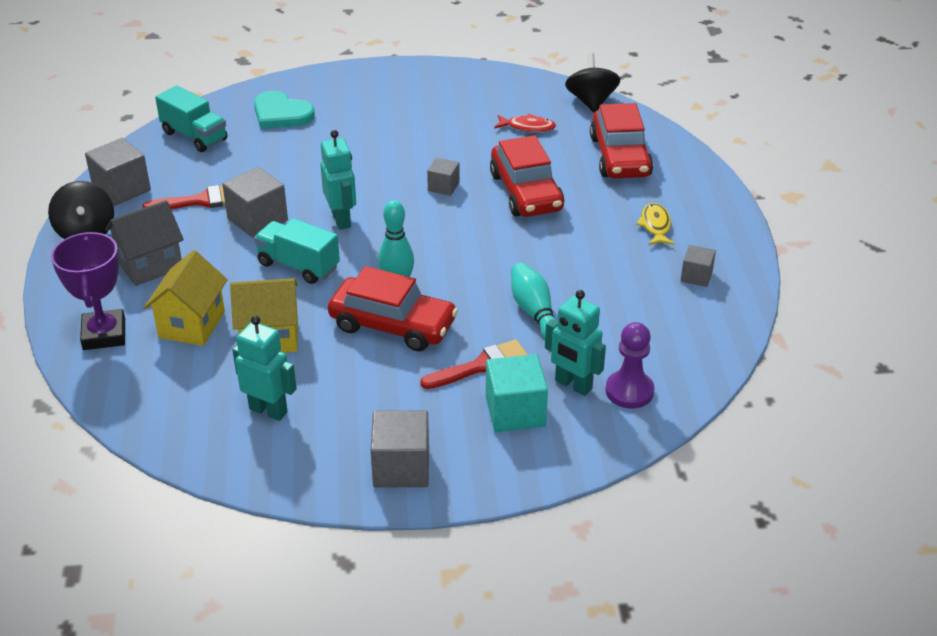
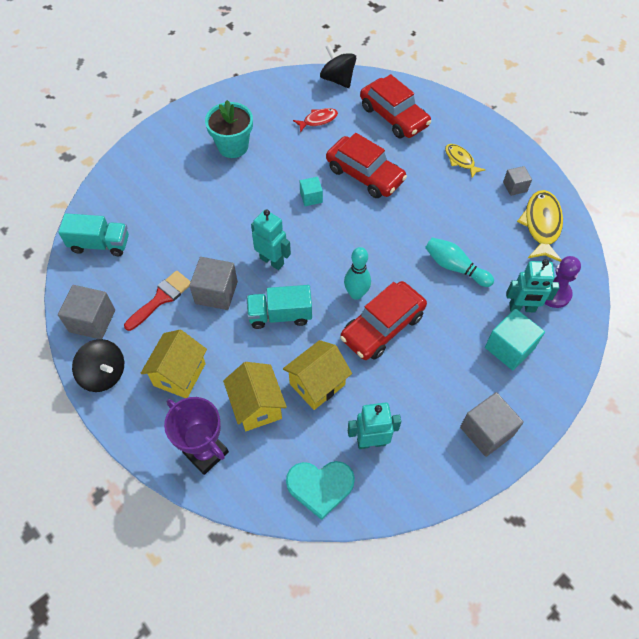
camera: 35 degrees left, 20 degrees up
grey house [105,200,184,286] -> yellow house [141,330,207,398]
turquoise heart [254,91,315,129] -> turquoise heart moved to [286,461,355,520]
red car [328,266,458,352] -> red car turned 150 degrees clockwise [340,281,427,360]
red brush [420,339,528,389] -> none
grey cube [427,158,460,196] -> turquoise cube [300,177,323,206]
none -> turquoise flower pot [205,100,253,158]
none -> yellow fish [517,190,563,262]

